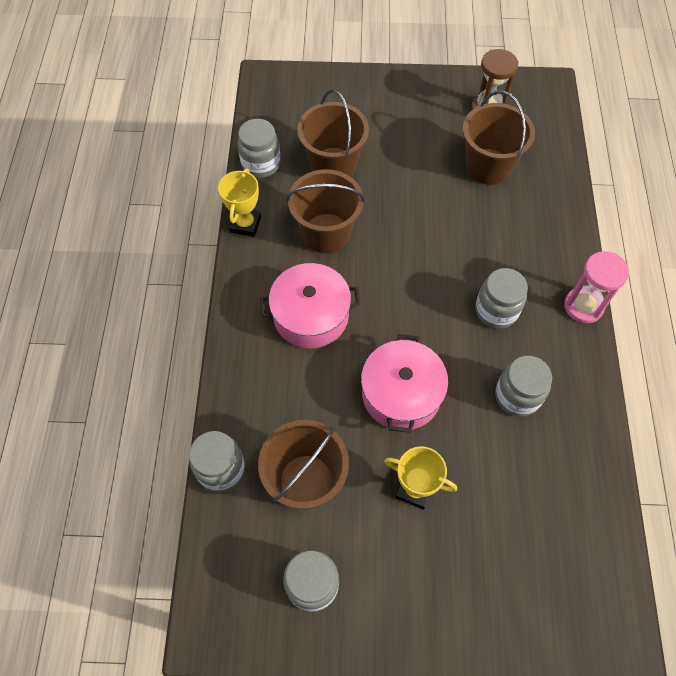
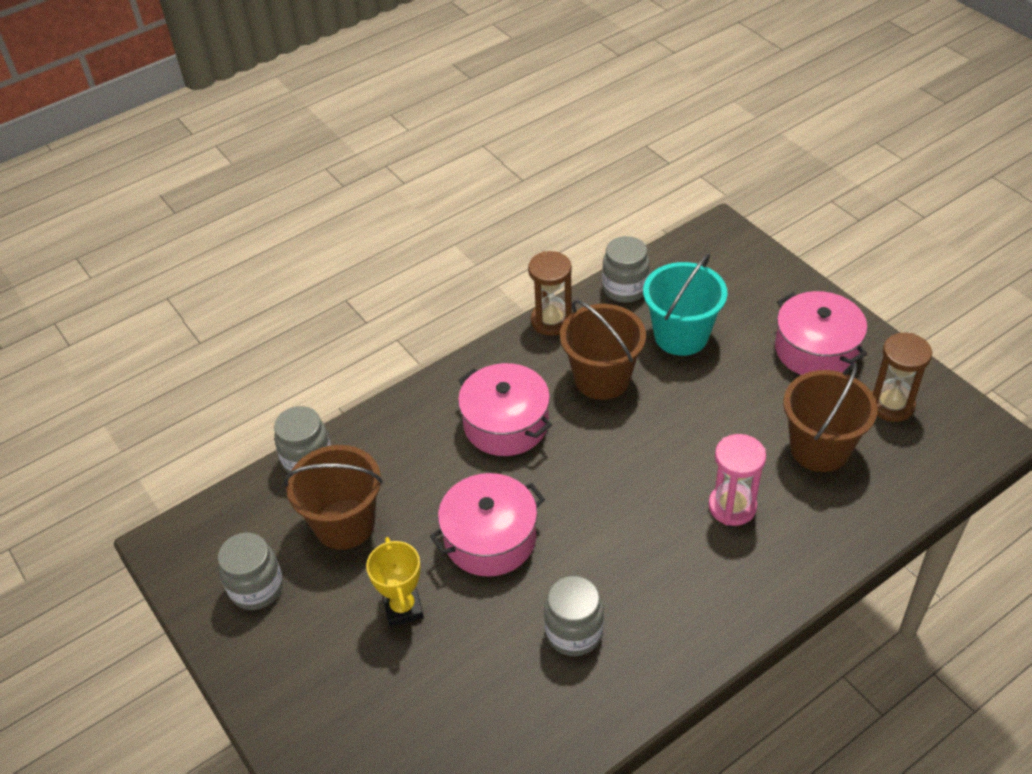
camera: 55 degrees right, 15 degrees down
yellow trophy [218,169,261,237] -> brown hourglass [528,251,572,336]
brown bucket [297,89,369,177] -> turquoise bucket [643,253,727,356]
grey jar [475,268,528,329] -> none
pink hourglass [564,251,629,323] -> pink hourglass moved to [708,434,766,526]
none -> pink pot [775,291,867,375]

